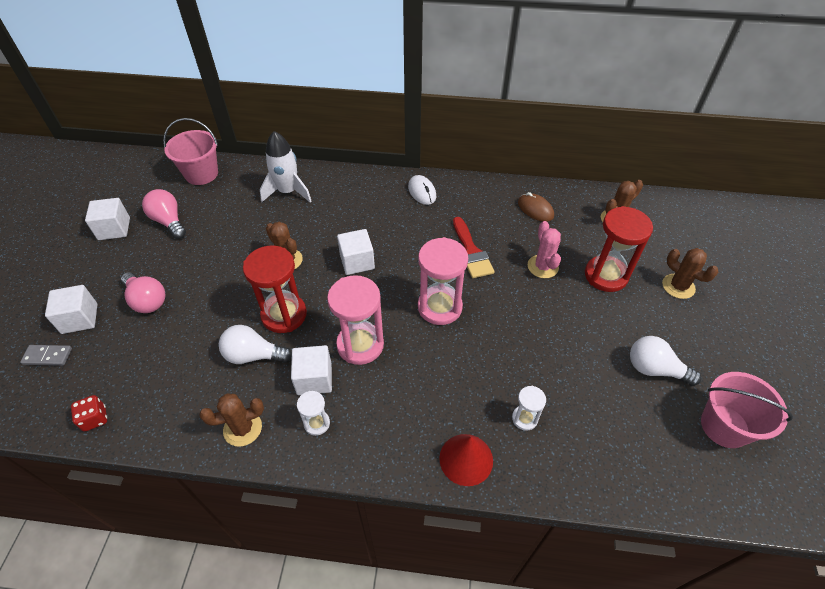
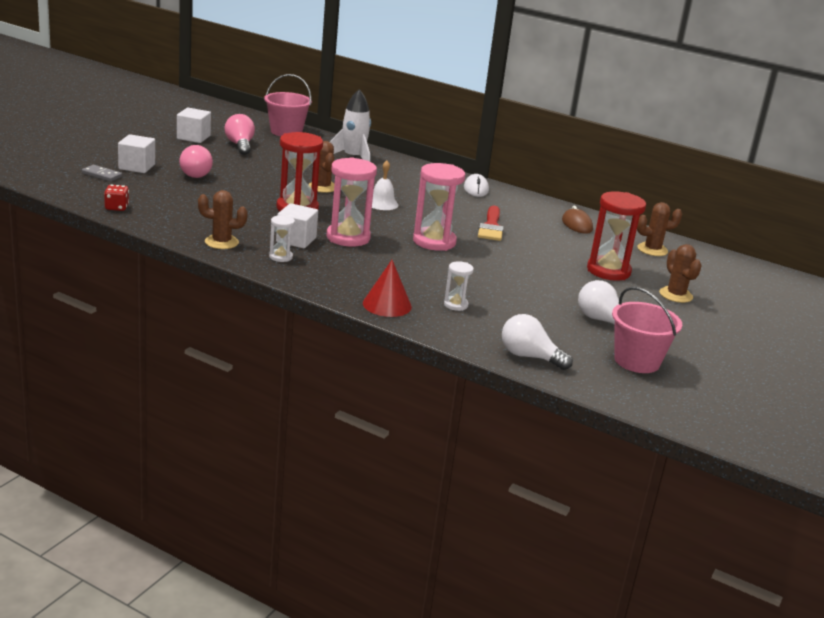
camera: 20 degrees right, 25 degrees down
white light bulb [219,325,292,364] -> white light bulb moved to [502,314,573,370]
white cube [337,229,375,275] -> white bell [372,160,398,210]
pink cactus [528,221,561,278] -> none

